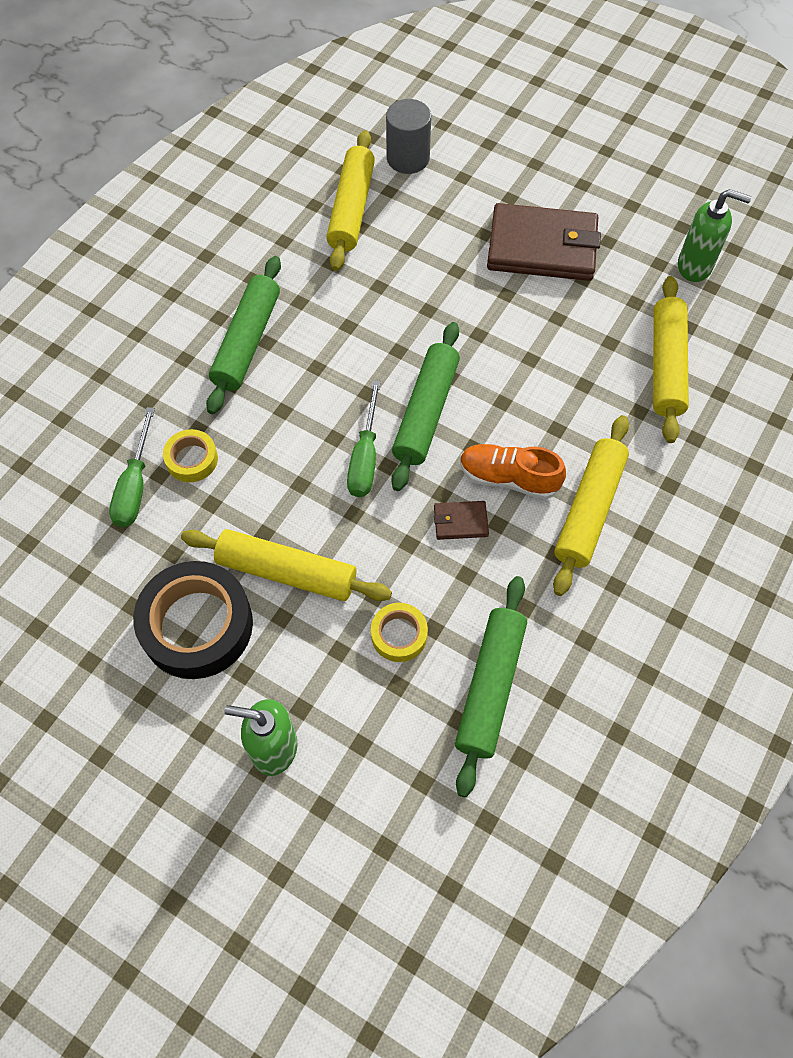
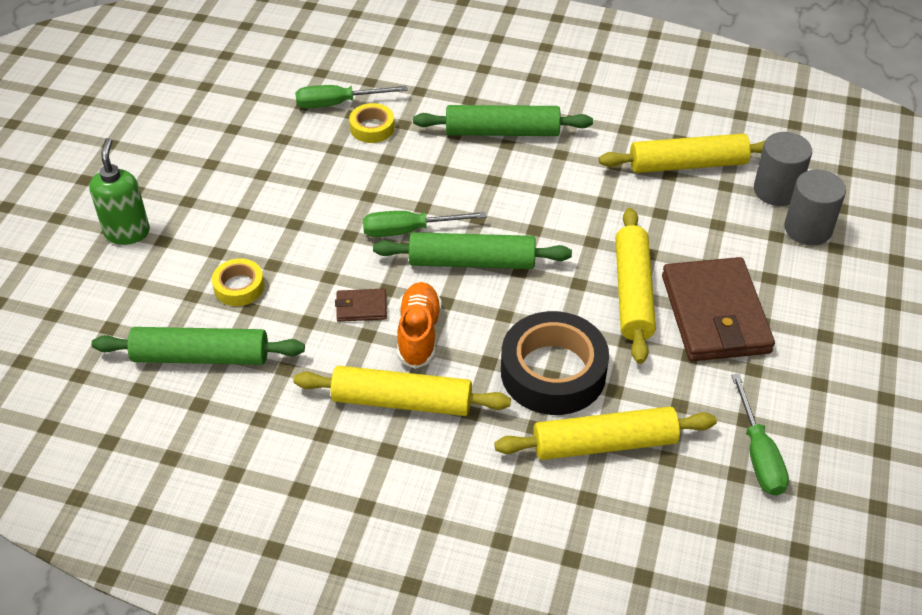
camera: 75 degrees right, 15 degrees down
black tape [133,561,253,679] -> black tape moved to [501,311,609,415]
yellow rolling pin [181,529,392,601] -> yellow rolling pin moved to [615,208,656,364]
brown wallet [434,501,489,540] -> brown wallet turned 75 degrees counterclockwise [335,289,387,322]
green soap dispenser [678,189,752,282] -> green screwdriver [731,374,789,496]
none -> grey cylinder [784,169,846,246]

